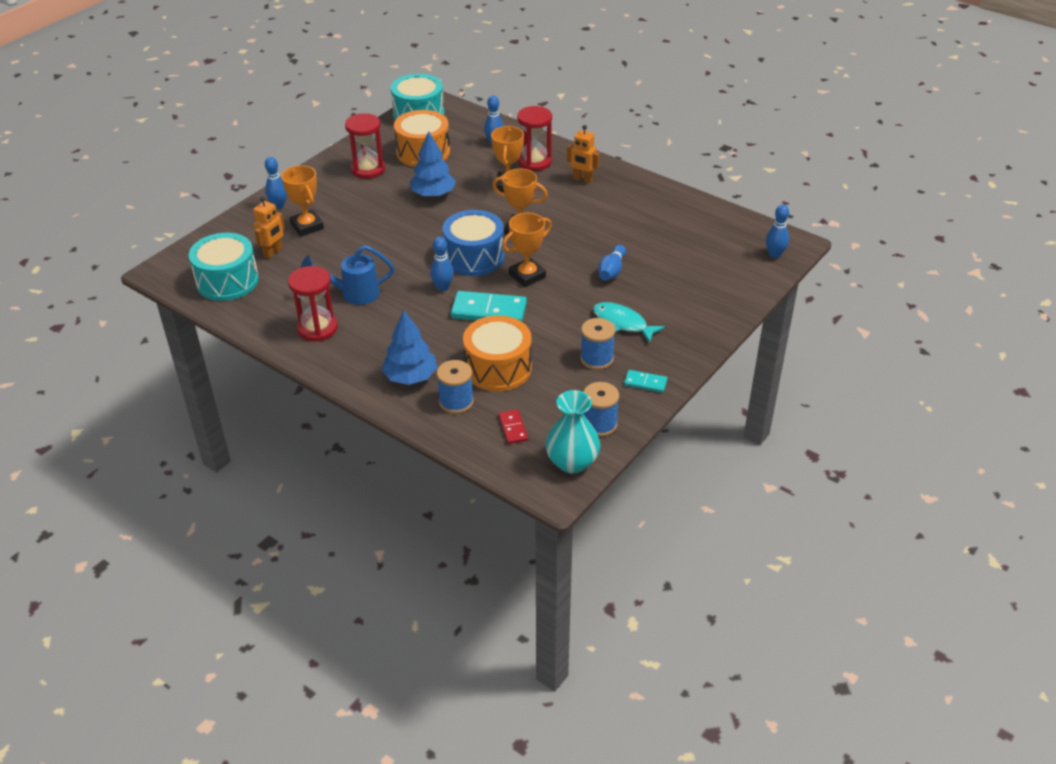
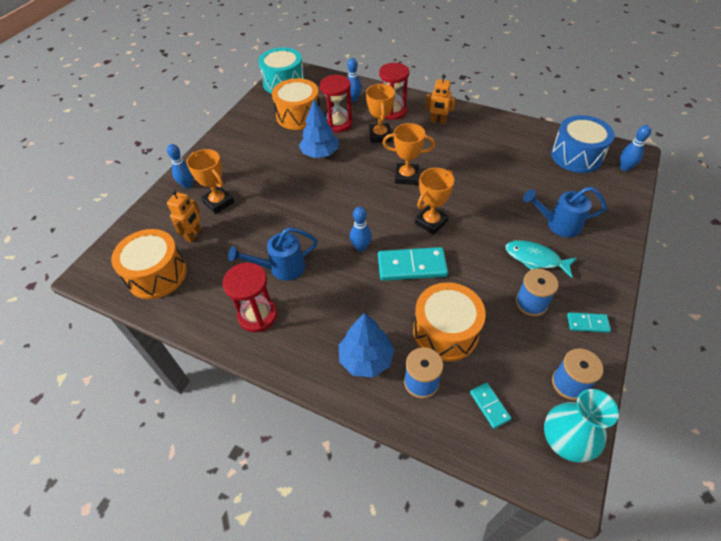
camera: 10 degrees left, 10 degrees up
turquoise drum [189,233,259,301] -> orange drum [111,229,187,299]
red hourglass [345,113,385,179] -> red hourglass moved to [320,75,352,133]
blue drum [442,210,504,276] -> blue drum moved to [551,115,615,173]
red domino [499,409,528,444] -> turquoise domino [470,382,512,429]
blue bowling pin [598,245,626,281] -> none
none -> blue watering can [523,187,607,238]

